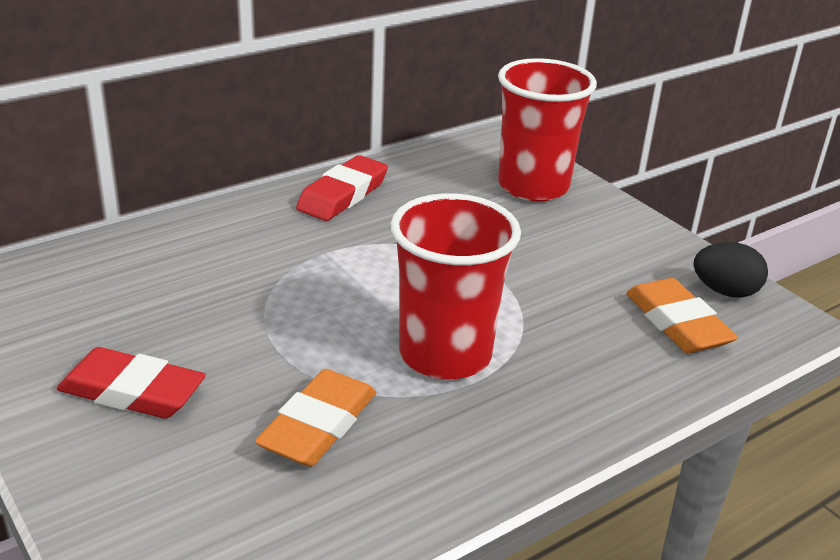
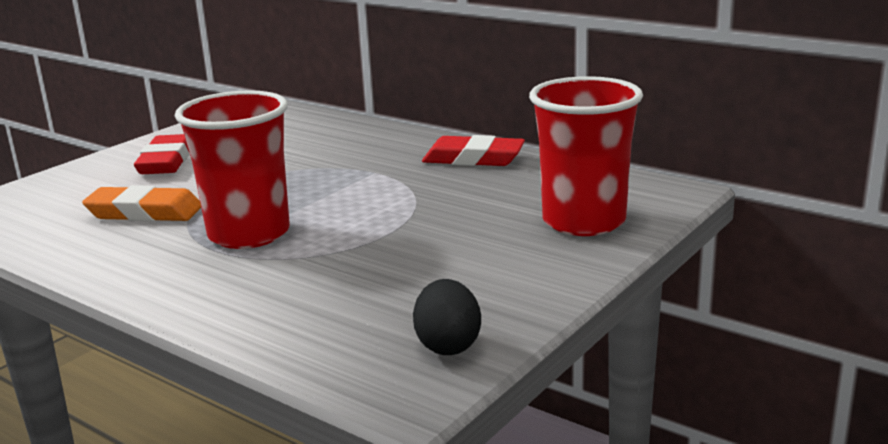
camera: 75 degrees right, 10 degrees down
orange eraser [626,278,738,353] -> none

